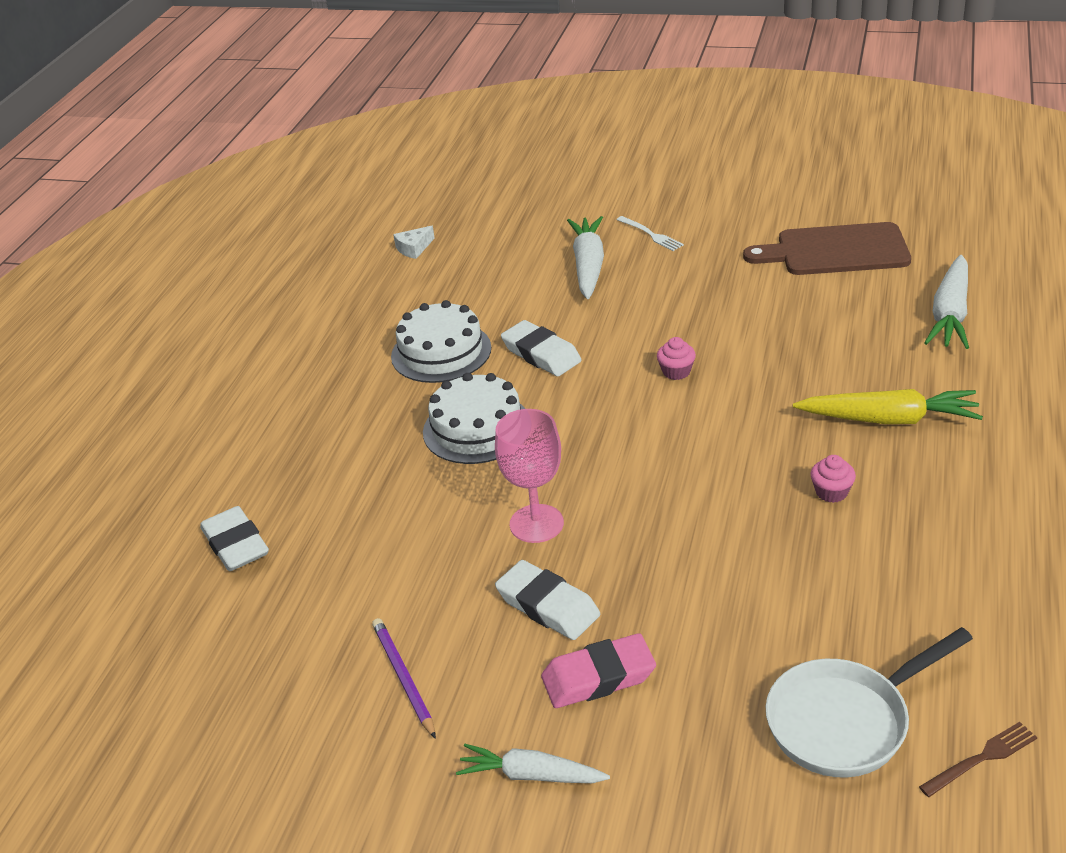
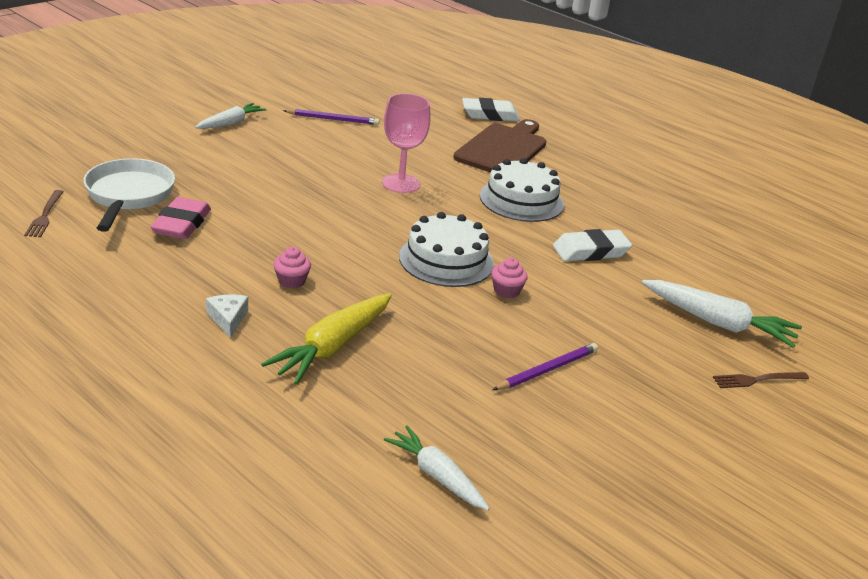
camera: 110 degrees right, 5 degrees down
white cake [391,300,491,383] -> white cake moved to [399,212,494,287]
white cheese [393,226,435,259] -> white cheese moved to [206,294,248,338]
white eraser [495,560,600,640] -> none
pink eraser [541,633,656,708] -> pink eraser moved to [150,197,211,239]
white fork [617,216,684,251] -> brown fork [713,372,809,388]
brown cutting board [743,222,911,275] -> brown cutting board moved to [453,119,546,173]
white carrot [924,255,969,349] -> white carrot [384,426,490,510], size x0.65
none -> purple pencil [493,343,598,390]

